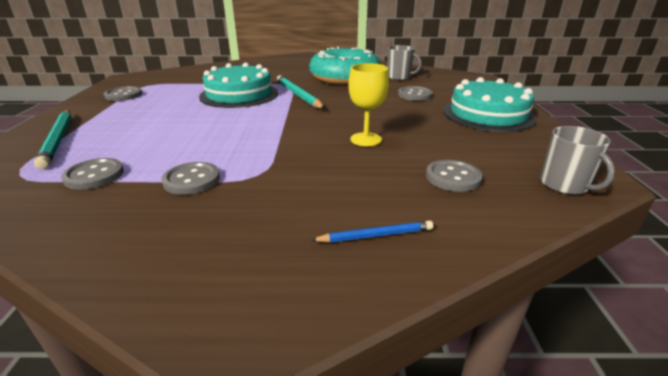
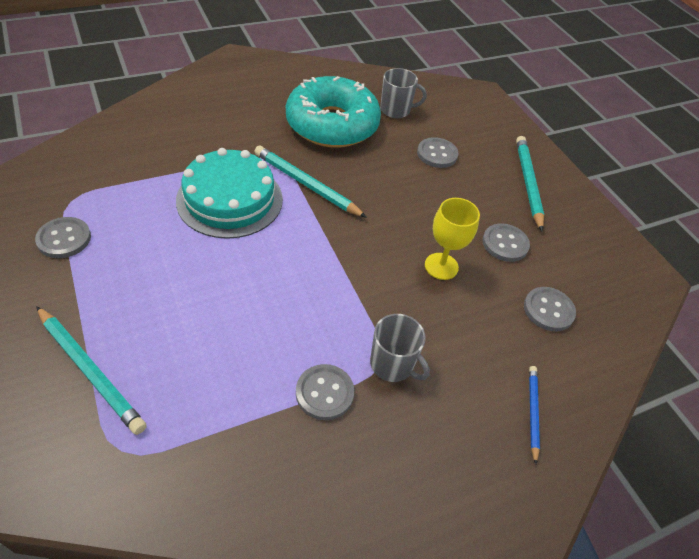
camera: 30 degrees left, 20 degrees up
grey button [61,158,124,190] -> grey button moved to [482,223,530,262]
blue pencil [311,221,433,243] -> blue pencil turned 45 degrees counterclockwise [529,366,540,465]
turquoise cake [443,77,537,132] -> turquoise pencil [516,136,544,232]
grey mug [540,126,615,195] -> grey mug moved to [370,314,430,382]

